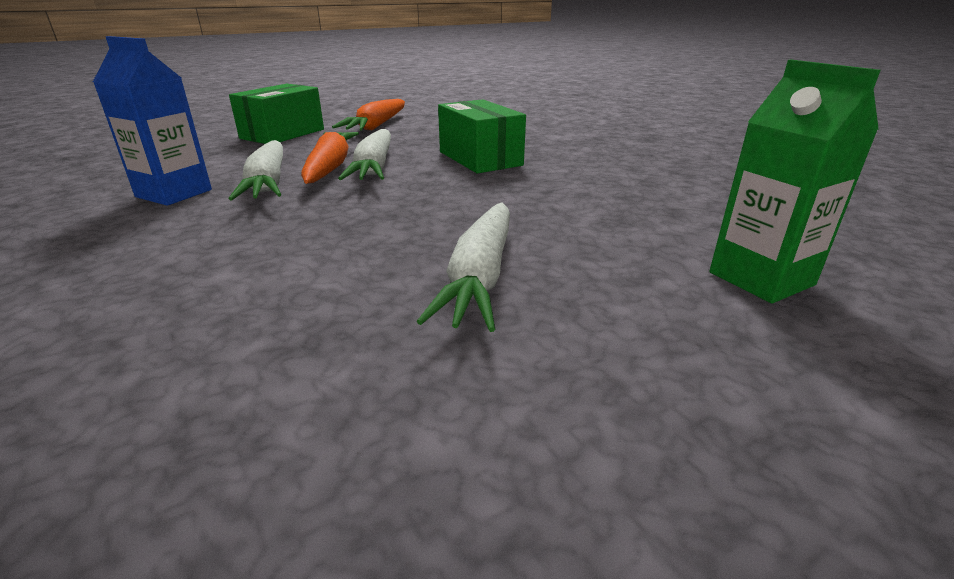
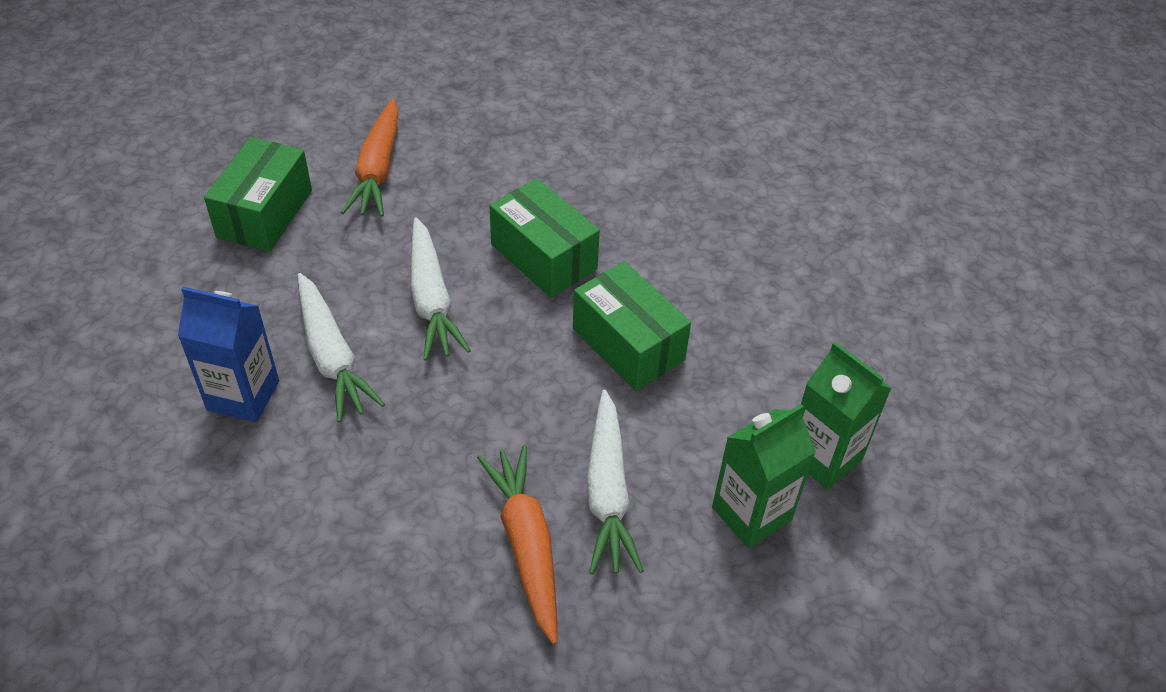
camera: 15 degrees left, 20 degrees up
orange carrot [301,132,359,184] -> orange carrot moved to [477,445,557,645]
none -> green box [573,261,691,391]
none -> green carton [712,404,816,548]

